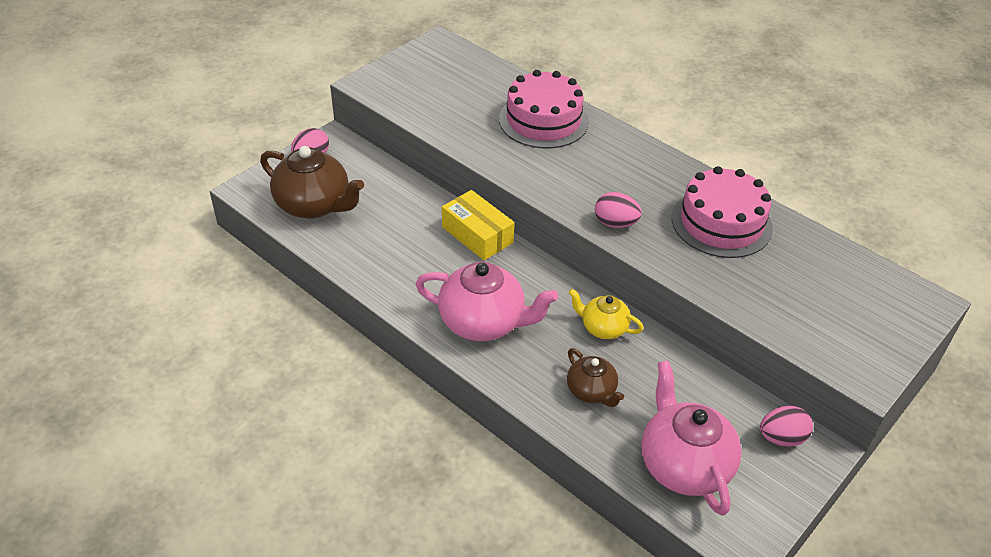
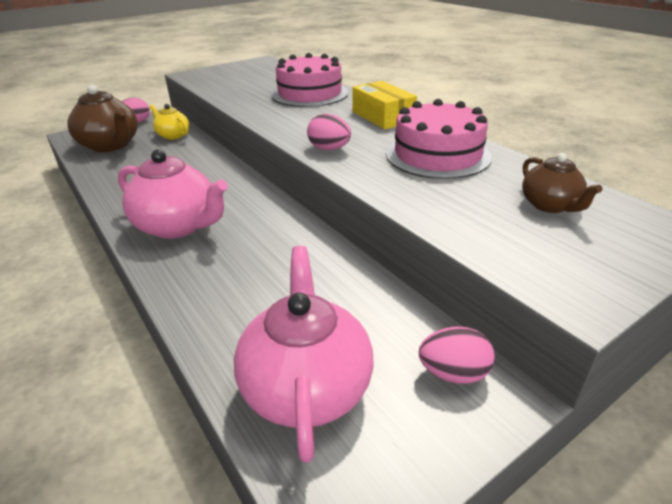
camera: 15 degrees right, 10 degrees down
yellow box [442,190,515,261] -> yellow box moved to [352,81,417,129]
brown teapot [567,348,624,407] -> brown teapot moved to [522,153,602,213]
yellow teapot [569,289,644,339] -> yellow teapot moved to [150,104,189,140]

